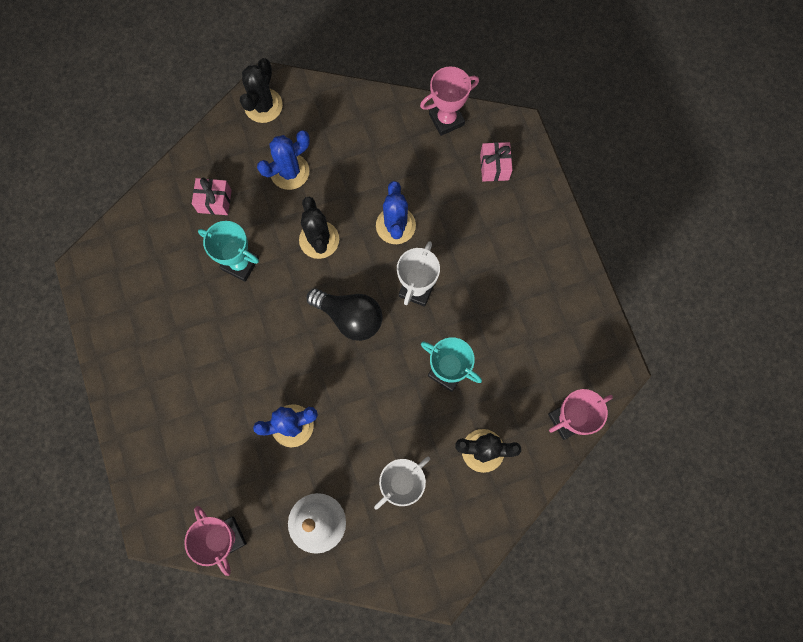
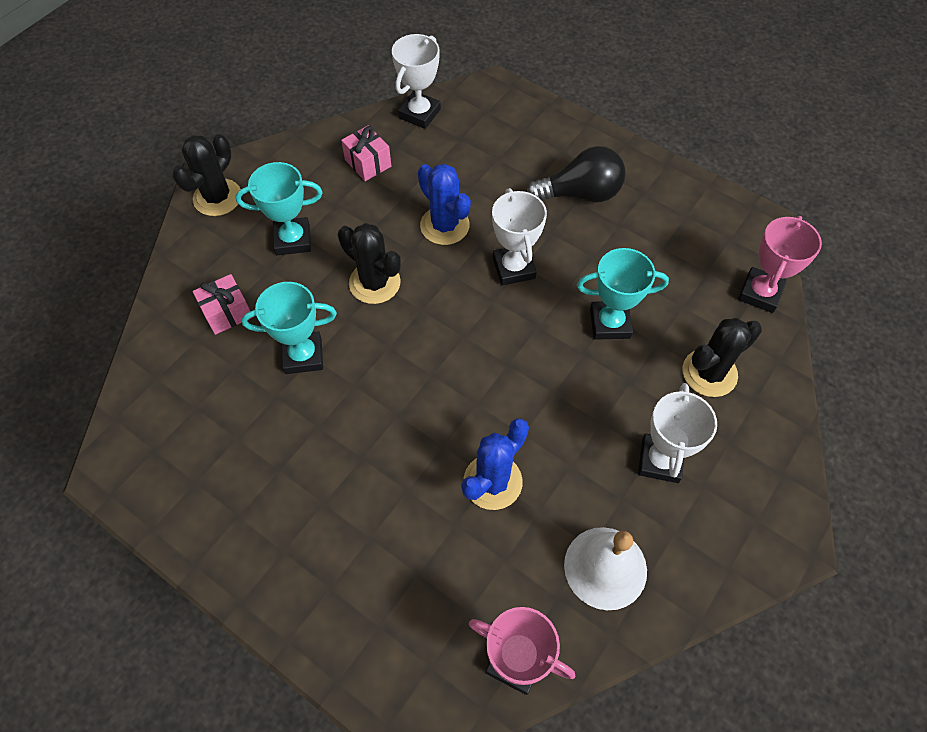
camera: 35 degrees left, 15 degrees down
black cactus [240,58,283,123] -> black cactus turned 45 degrees clockwise [172,134,240,216]
blue cactus [257,130,310,190] -> turquoise trophy [236,162,323,255]
black light bulb [307,288,383,341] -> black light bulb moved to [526,146,626,203]
pink trophy [420,66,479,136] -> white trophy [392,34,441,129]
pink gift [480,142,512,182] -> pink gift moved to [341,125,391,181]

